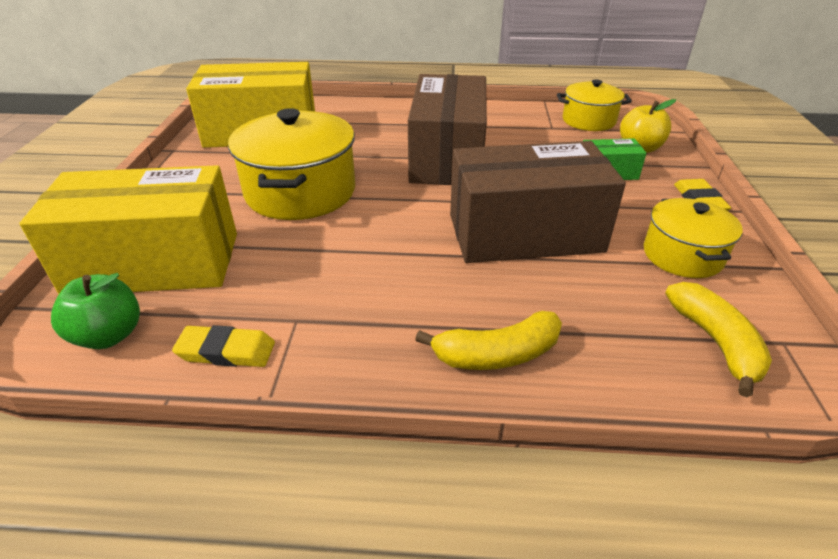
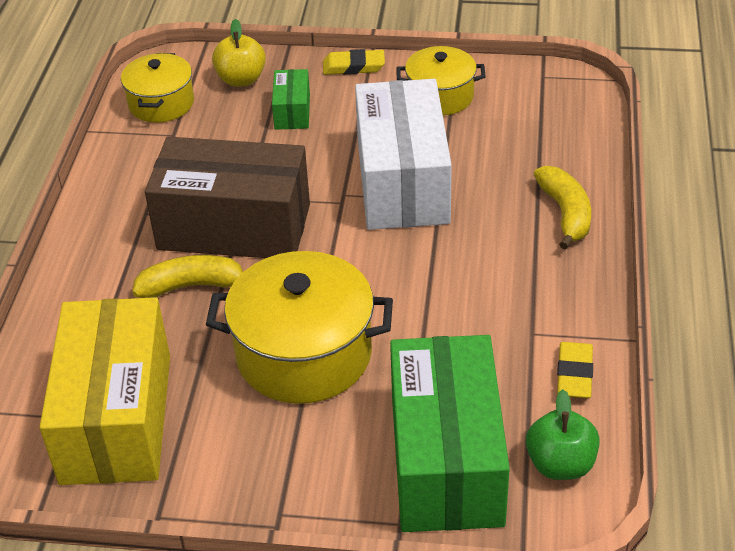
camera: 85 degrees left, 5 degrees up
yellow box [19,165,237,294] -> green box [390,335,510,532]
brown box [450,141,626,263] -> white box [355,79,452,230]
yellow banana [665,282,772,397] -> yellow banana moved to [132,255,243,298]

